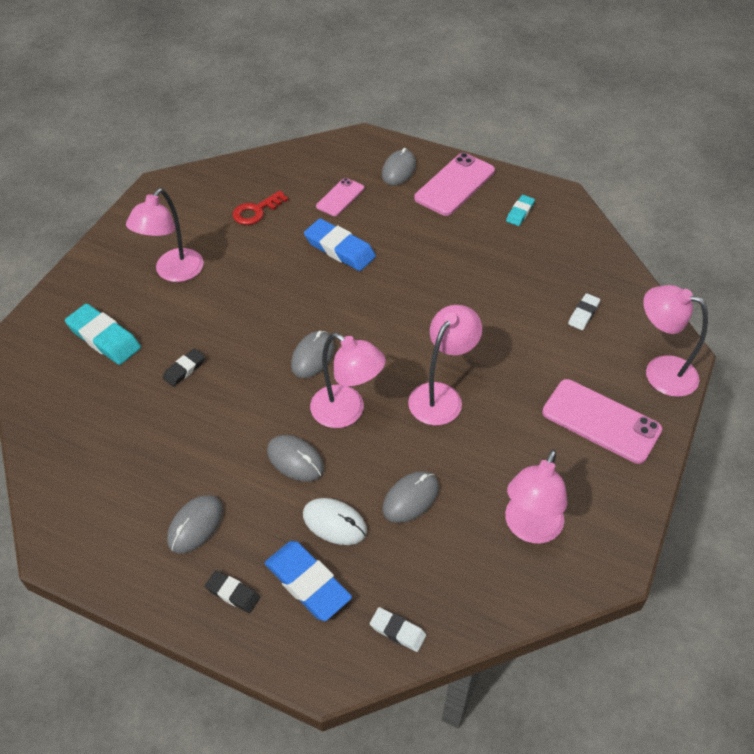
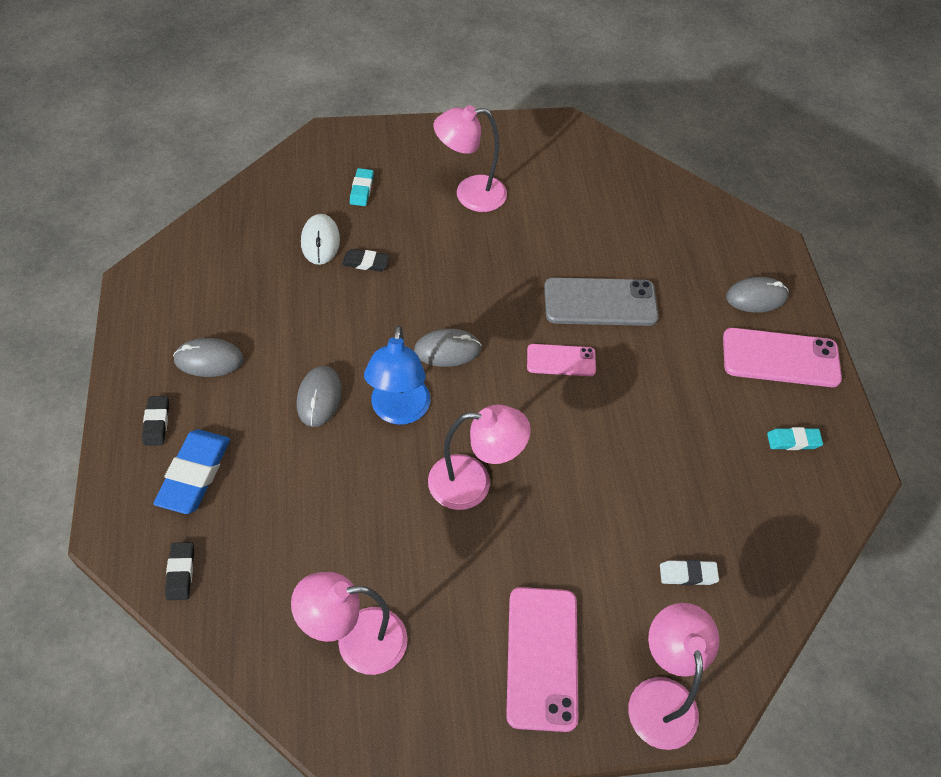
camera: 55 degrees right, 5 degrees up
turquoise eraser [65,304,141,365] -> turquoise eraser [350,168,374,206], size x0.55
red key [232,191,289,225] -> none
white mouse [303,498,367,545] -> white mouse moved to [301,214,340,265]
blue eraser [304,219,376,271] -> grey phone [544,277,659,326]
pink lamp [310,333,386,428] -> blue lamp [364,325,430,425]
pink phone [316,178,364,216] -> pink phone moved to [527,344,596,376]
white eraser [370,607,426,652] -> black eraser [165,542,194,600]
grey mouse [382,471,439,523] -> none

